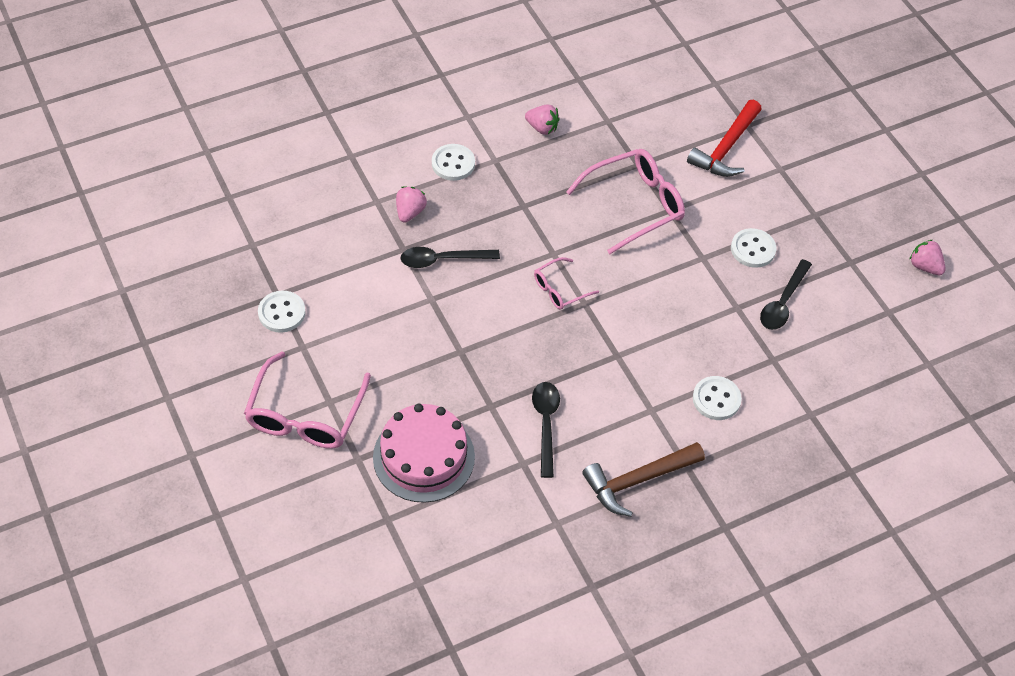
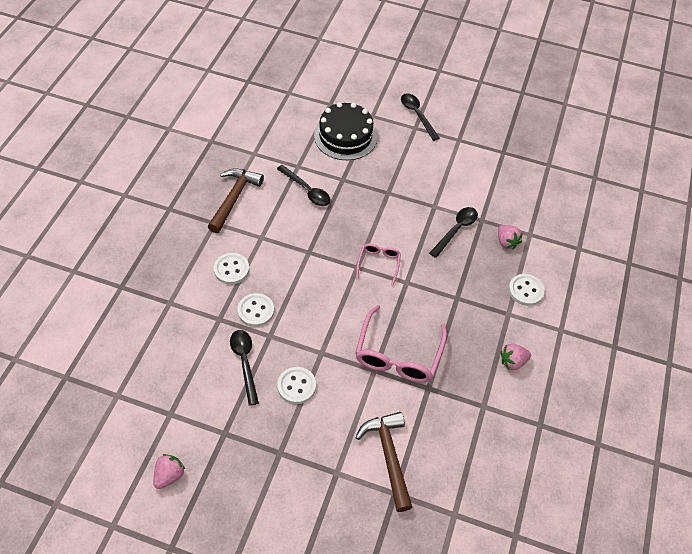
camera: 135 degrees right, 0 degrees up
pink glasses [244,351,371,449] -> black spoon [401,93,440,141]
white button [258,291,306,333] -> white button moved to [237,293,274,327]
pink cake [373,403,475,503] -> black cake [314,102,377,160]
red hammer [687,100,762,177] -> brown hammer [355,412,413,512]
pink strawberry [909,240,946,275] -> pink strawberry turned 60 degrees counterclockwise [153,454,185,489]

